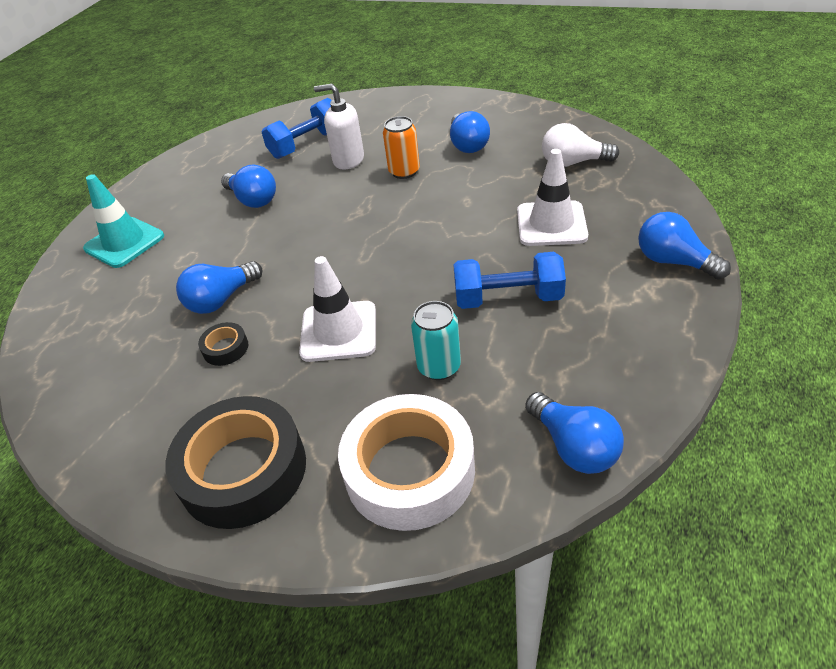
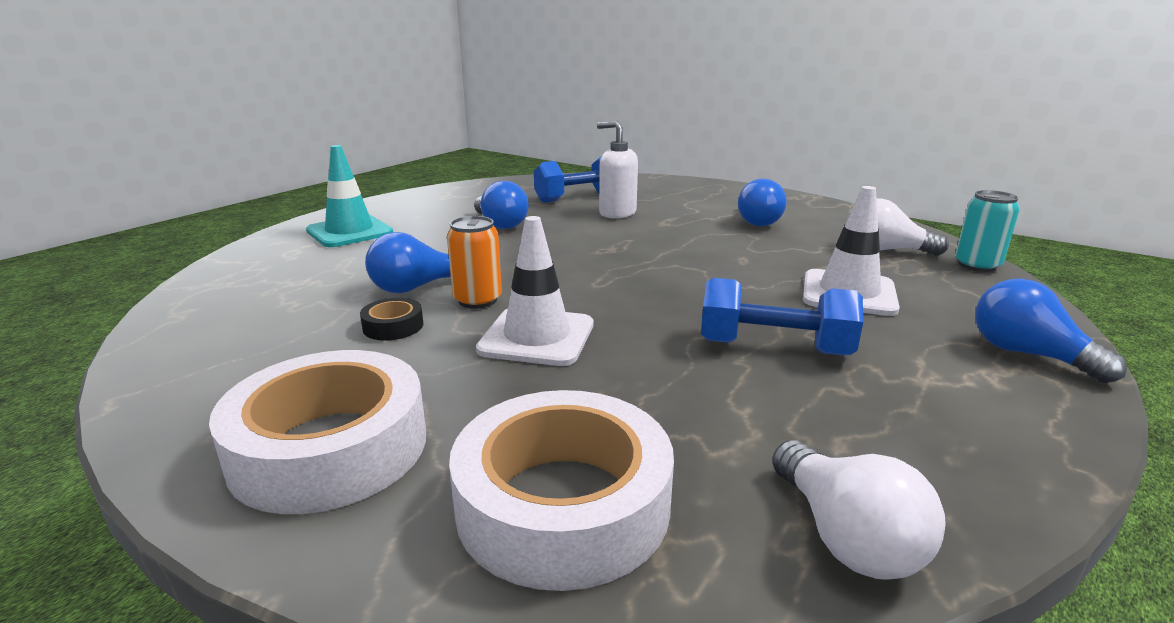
camera: 10 degrees right, 20 degrees down
black tape [166,396,306,529] -> white tape [209,350,426,514]
orange can [383,116,420,179] -> orange can moved to [447,216,502,309]
turquoise can [411,301,461,380] -> turquoise can moved to [955,190,1020,272]
blue light bulb [525,392,624,474] -> white light bulb [772,440,946,580]

